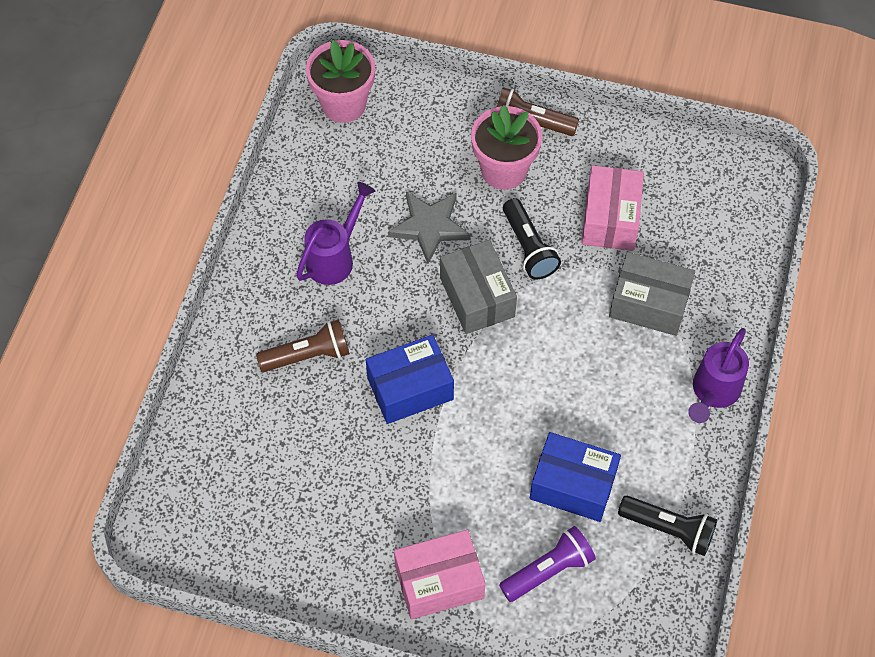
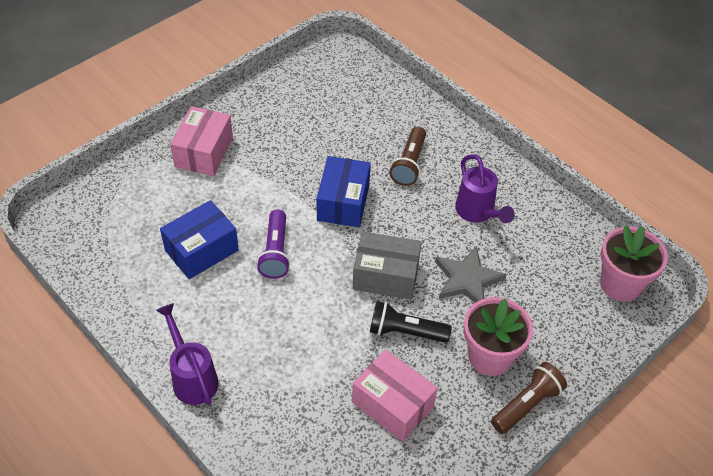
camera: 120 degrees right, 10 degrees down
purple flashlight [499,526,596,602] -> purple flashlight moved to [257,209,290,279]
grey box [609,252,695,336] -> none
black flashlight [618,495,717,556] -> none

